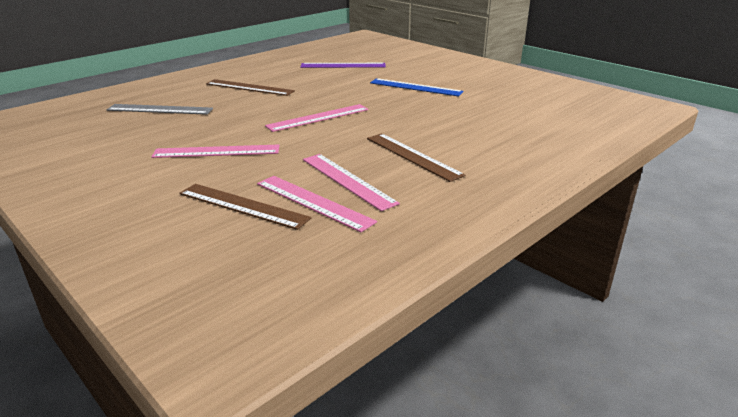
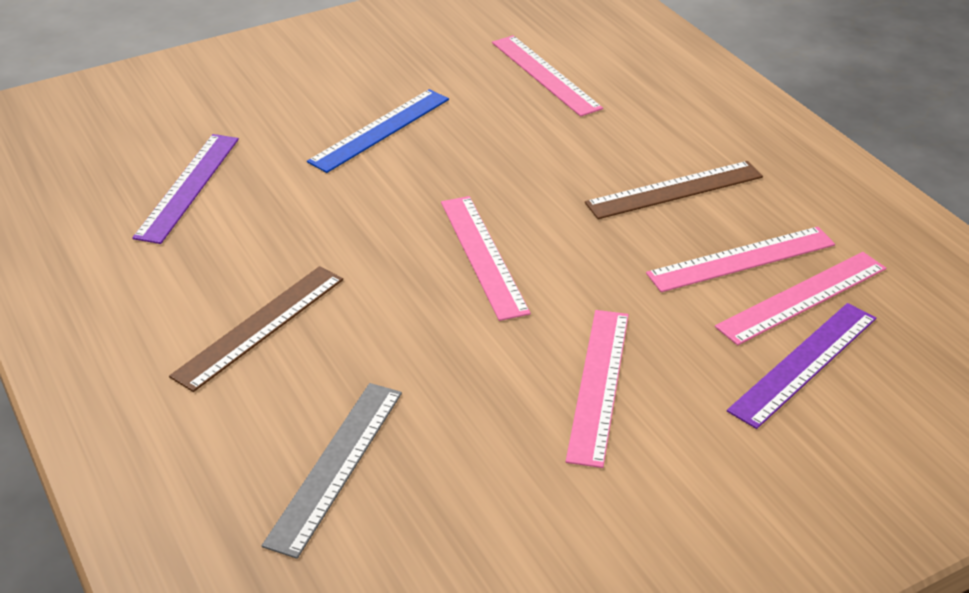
camera: 75 degrees left, 10 degrees up
brown ruler [179,184,311,230] -> purple ruler [727,303,876,429]
none -> pink ruler [492,35,603,117]

